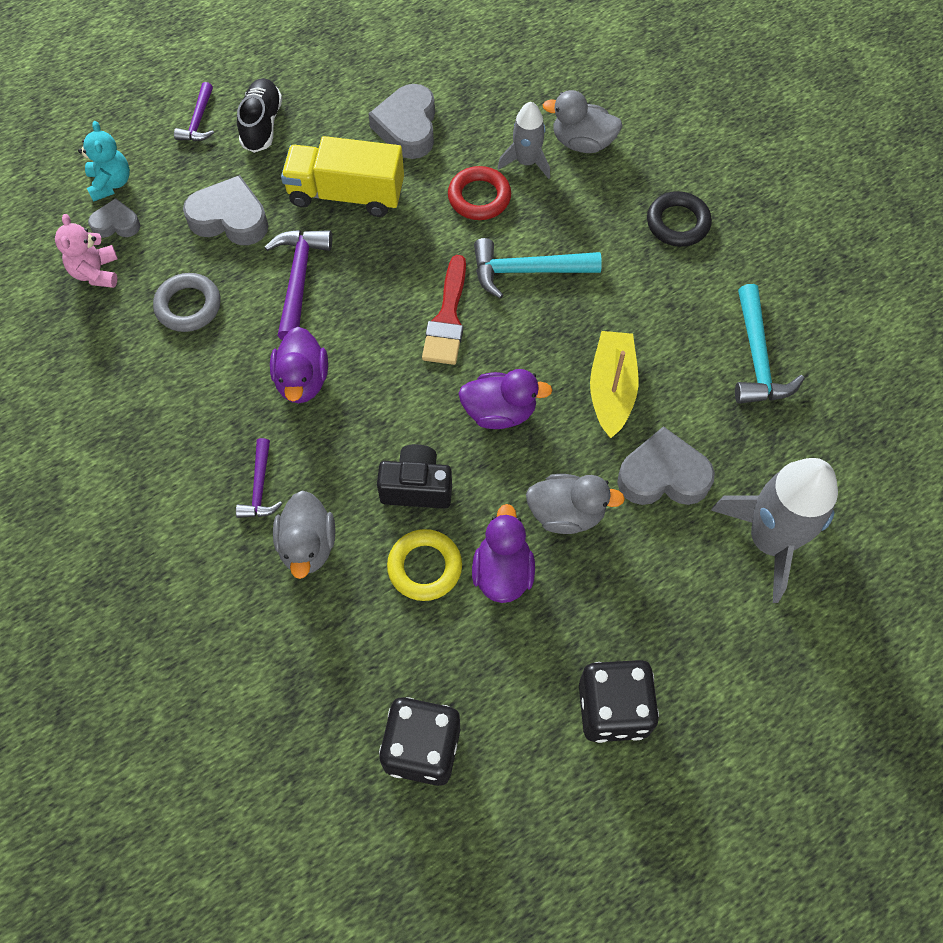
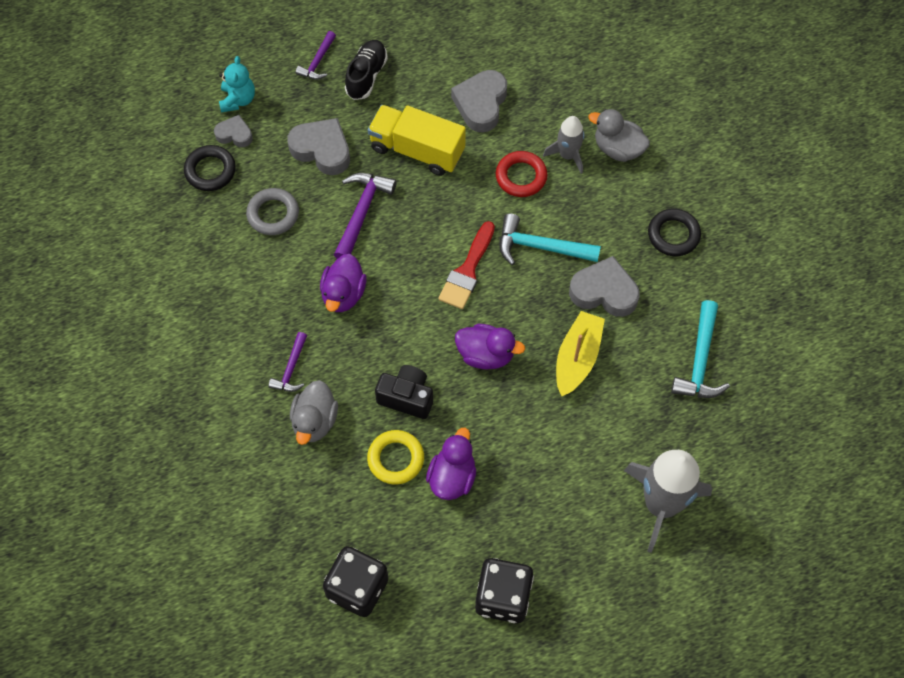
camera: 15 degrees right, 0 degrees up
pink teddy bear [55,214,118,288] -> black ring [184,145,236,191]
grey duck [526,474,625,534] -> none
grey heart [617,426,715,505] -> grey heart moved to [569,256,640,317]

